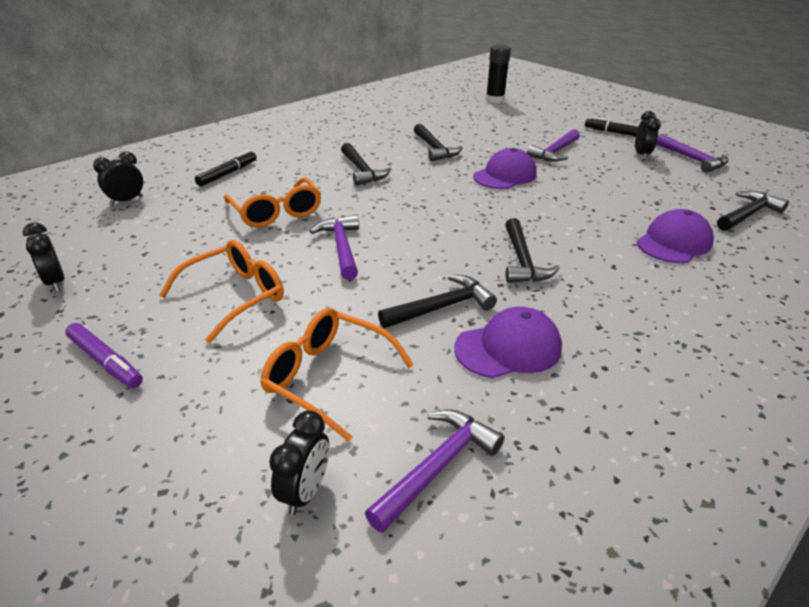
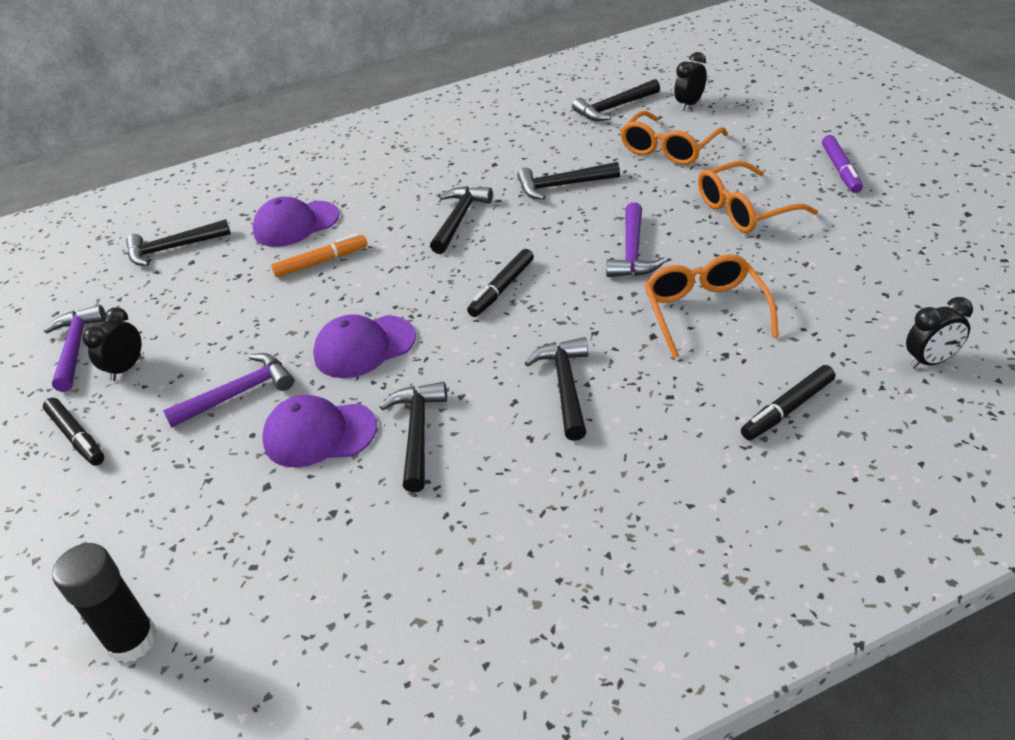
camera: 155 degrees left, 5 degrees up
black clock [23,222,64,292] -> none
purple marker [65,323,143,388] -> purple marker turned 150 degrees counterclockwise [822,135,863,193]
orange glasses [260,308,414,442] -> orange glasses turned 75 degrees clockwise [620,111,728,165]
purple hammer [365,409,504,533] -> black hammer [572,79,660,121]
purple cap [454,307,562,378] -> purple cap moved to [262,395,377,467]
none -> orange marker [271,234,367,277]
none -> black marker [467,249,534,317]

